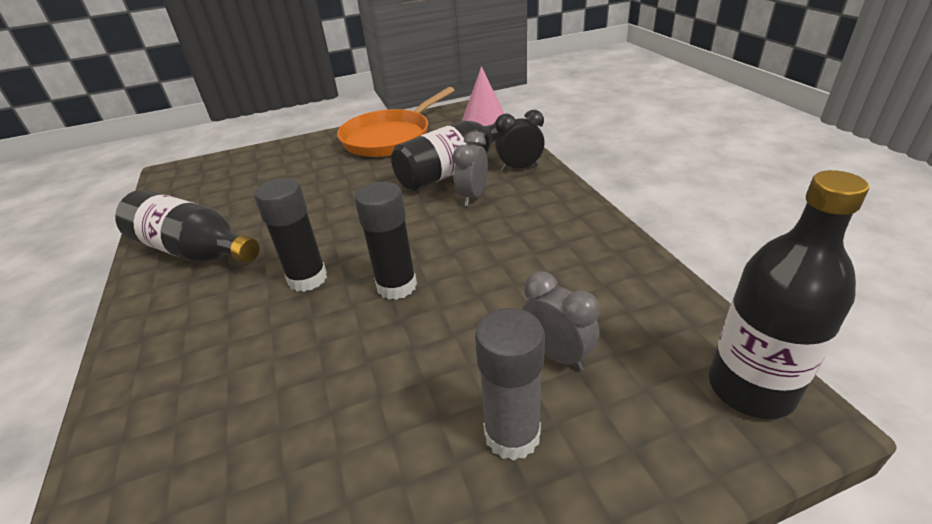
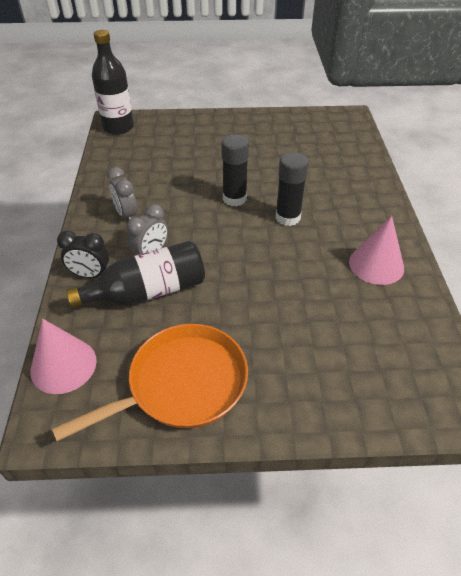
camera: 165 degrees left, 10 degrees up
black bottle [115,189,259,263] -> pink cone [349,216,404,285]
grey glue stick [475,308,545,461] -> none
grey clock [522,271,600,371] -> grey clock moved to [107,167,137,220]

